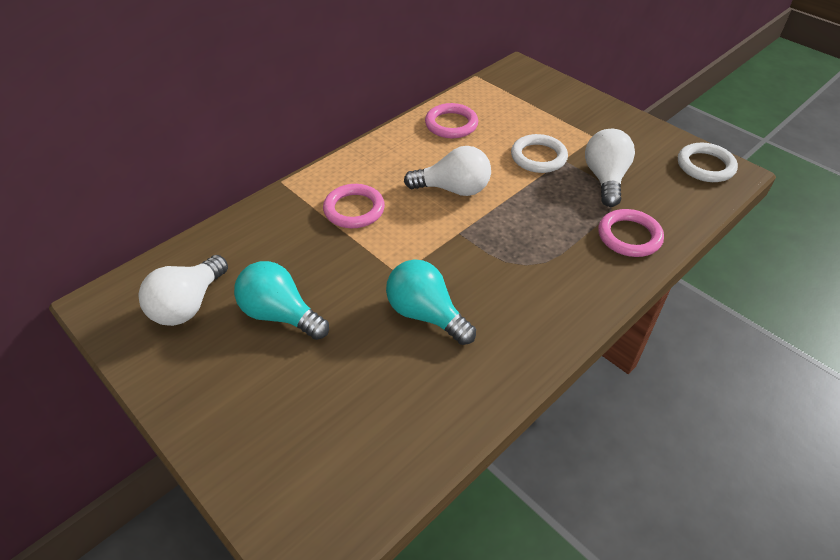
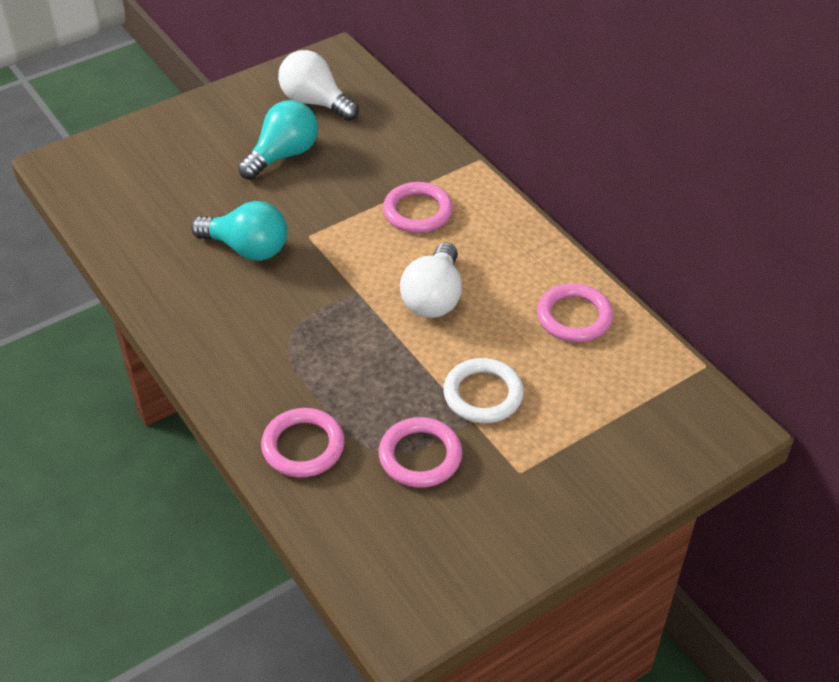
camera: 100 degrees right, 0 degrees up
turquoise light bulb [386,260,476,345] -> turquoise light bulb turned 60 degrees clockwise [191,201,287,261]
white light bulb [585,129,635,207] -> pink ring [379,417,463,488]
white ring [678,143,738,182] -> none

